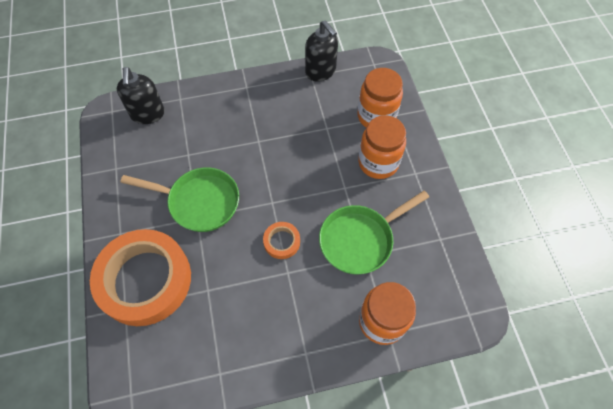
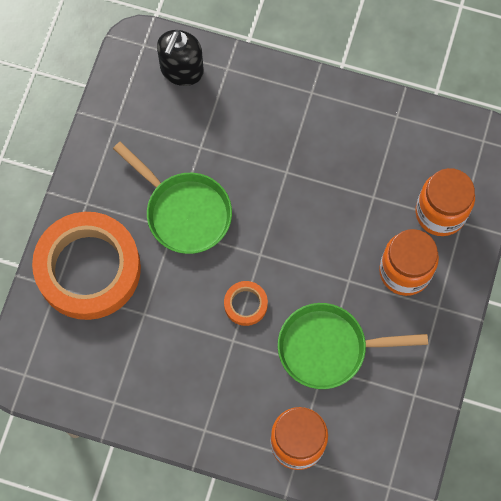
camera: 30 degrees right, 10 degrees up
black soap dispenser [305,20,338,82] -> none

